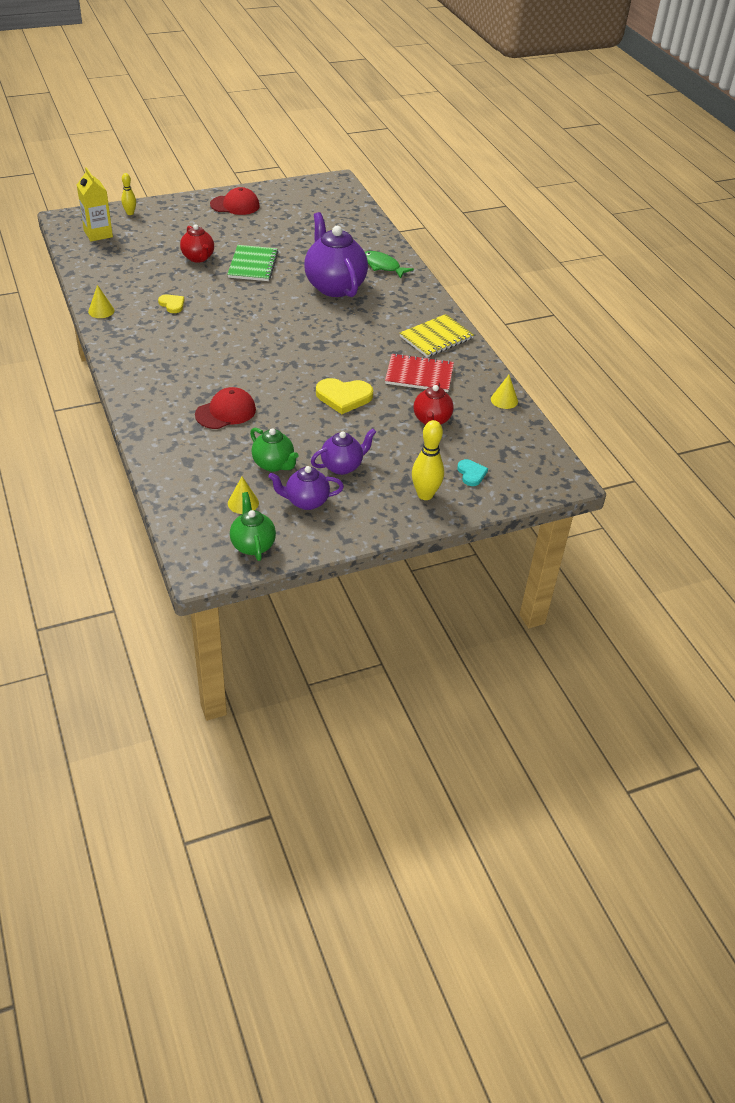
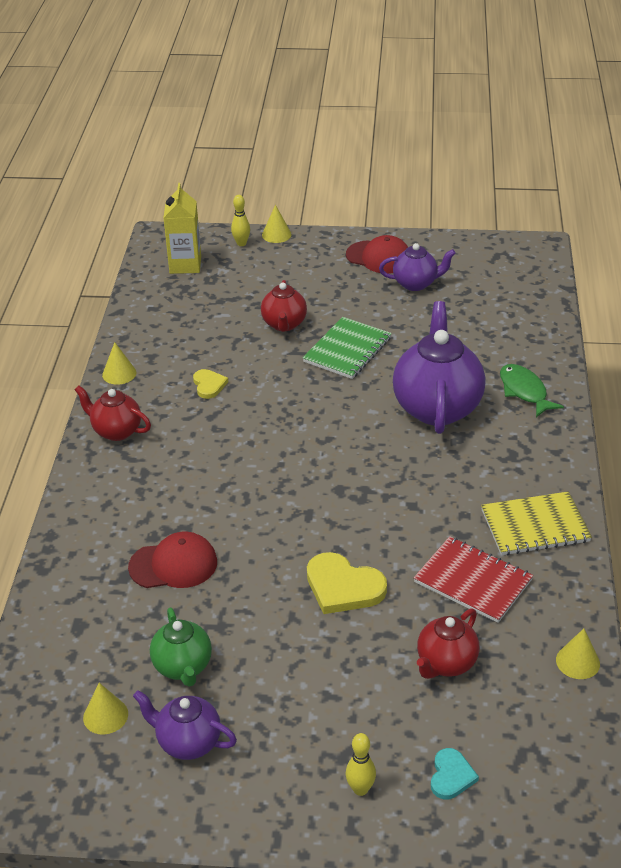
camera: 30 degrees right, 5 degrees down
green teapot [230,492,276,561] -> none
purple teapot [311,428,376,475] -> purple teapot moved to [379,243,456,291]
yellow bowling pin [412,420,444,500] -> yellow bowling pin [346,733,376,796], size x0.60
none -> red teapot [74,385,151,441]
none -> yellow cone [262,205,292,243]

